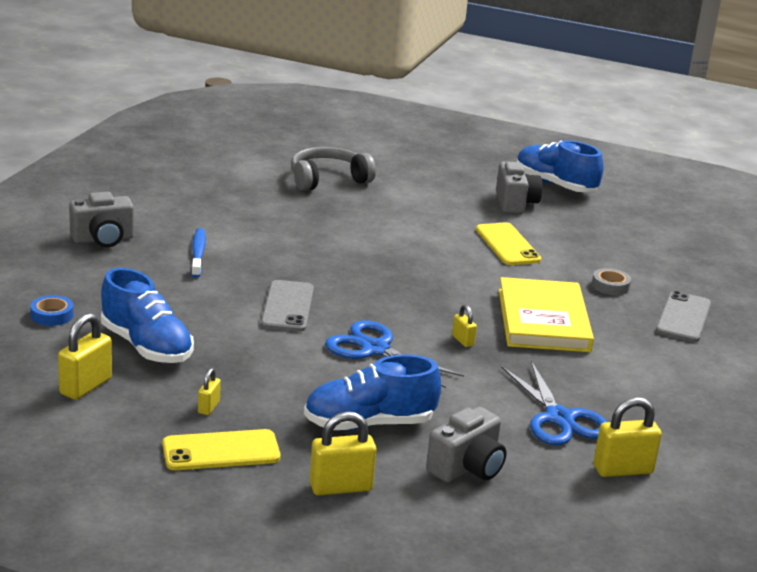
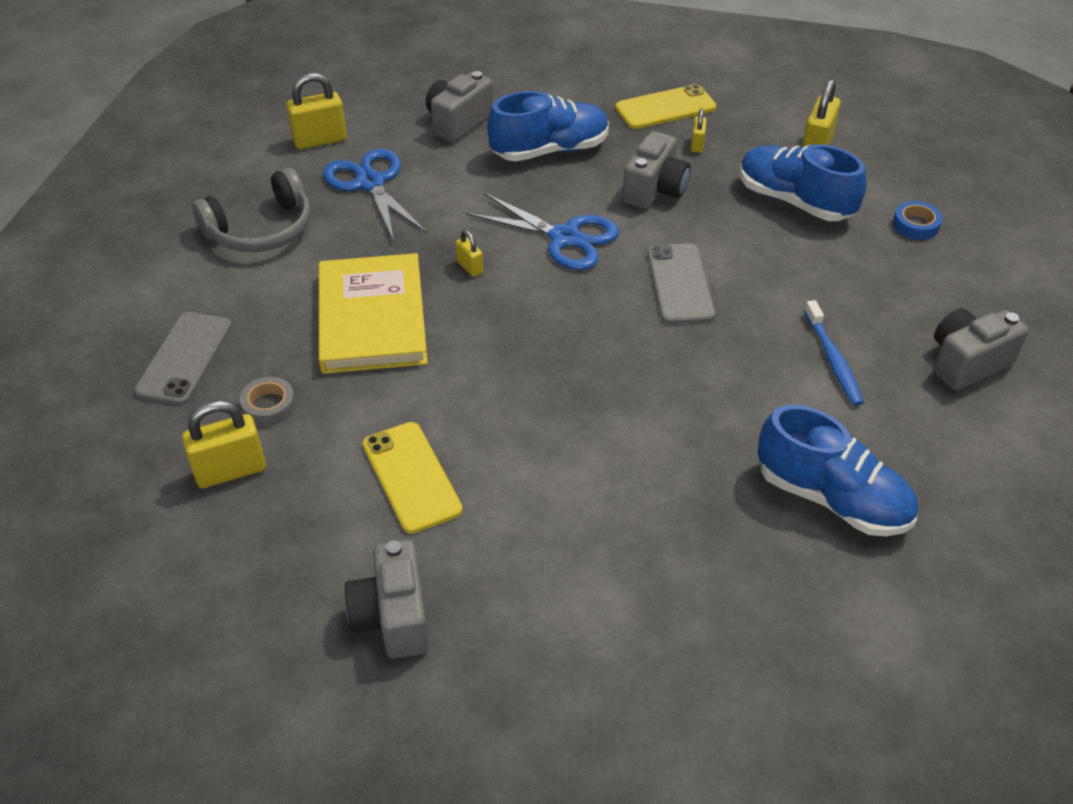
camera: 175 degrees right, 20 degrees up
grey headphones [291,147,376,191] -> grey headphones moved to [192,167,311,252]
yellow padlock [309,411,377,496] -> yellow padlock moved to [182,400,266,488]
blue shoe [517,140,604,192] -> blue shoe moved to [758,405,918,536]
none -> grey camera [622,131,691,209]

